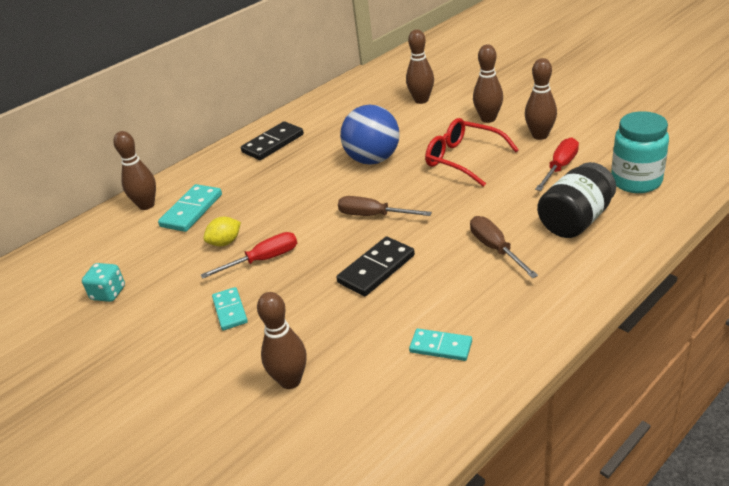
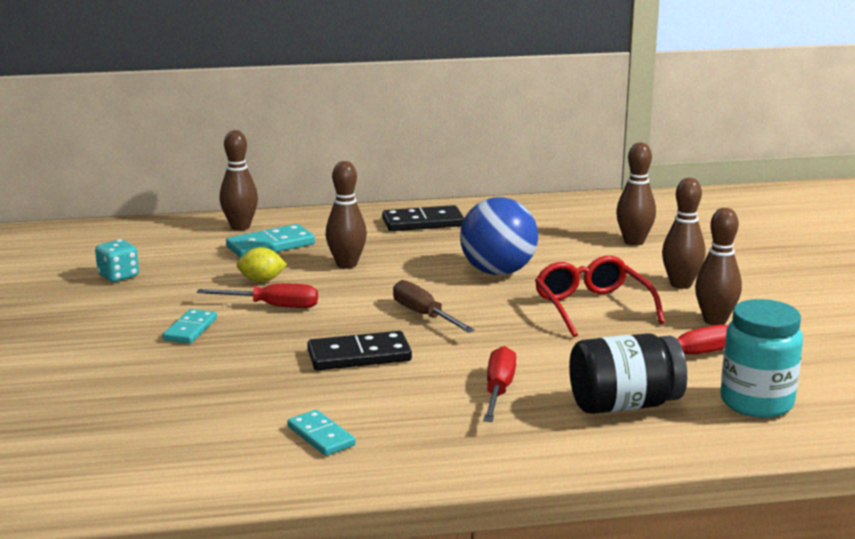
camera: 30 degrees right, 15 degrees down
brown bowling pin [257,292,307,389] -> brown bowling pin moved to [326,161,367,269]
brown screwdriver [470,216,538,278] -> red screwdriver [483,346,516,422]

